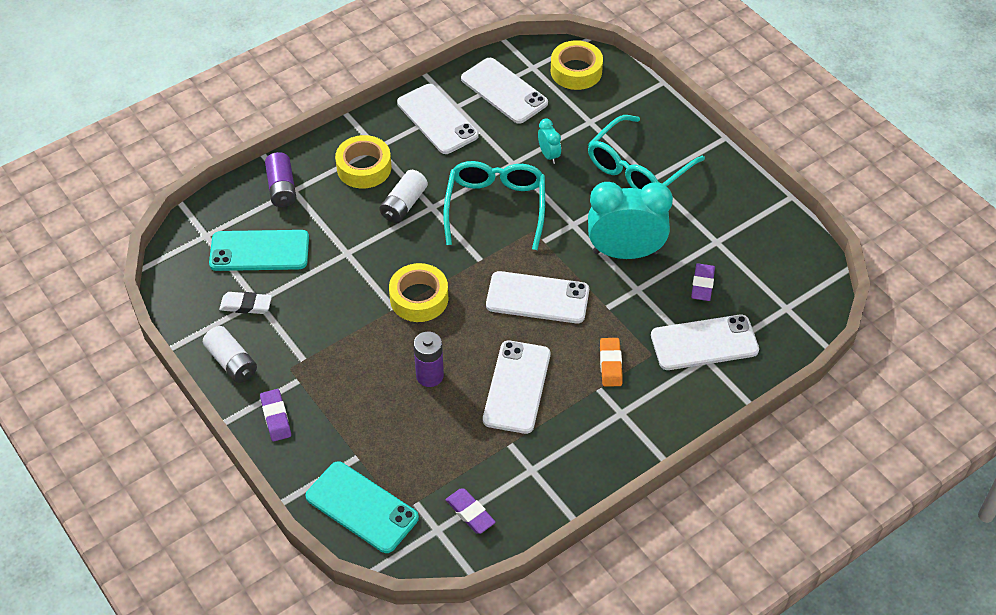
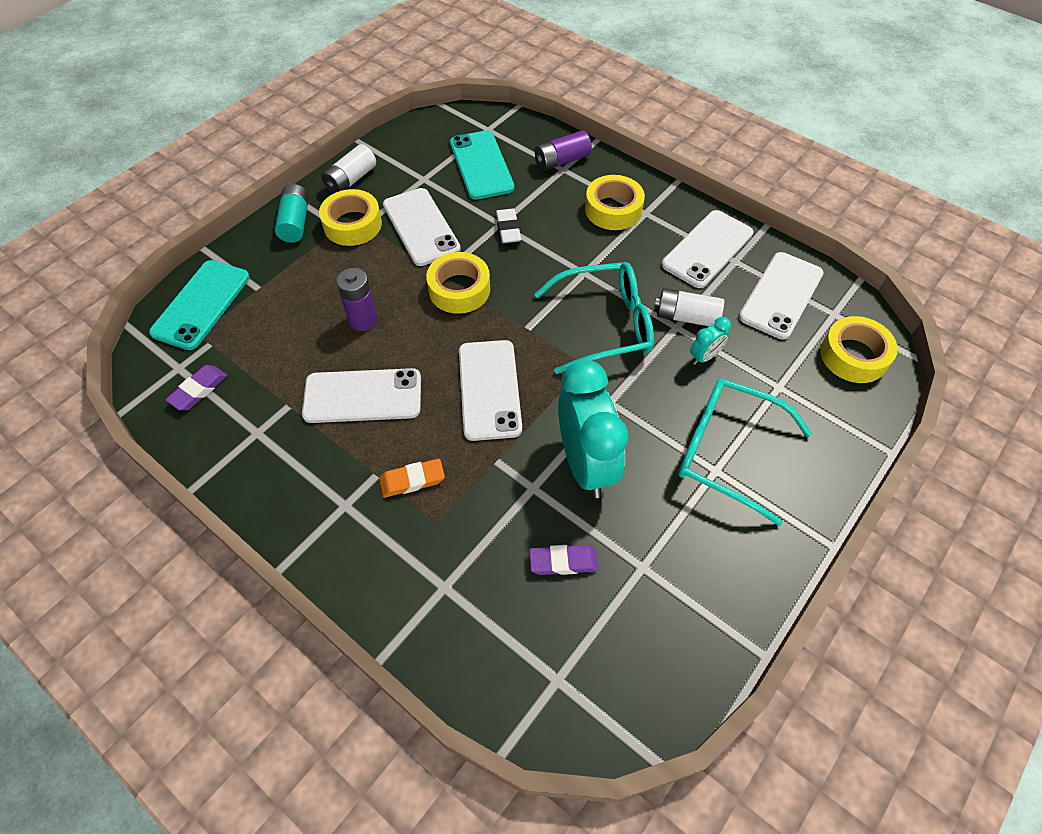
camera: 75 degrees right, 5 degrees up
white eraser [219,292,272,314] -> white eraser moved to [496,209,521,243]
purple eraser [260,389,291,441] -> turquoise battery [275,184,309,243]
white battery [379,170,428,223] -> white battery moved to [654,288,724,326]
white phone [651,315,759,370] -> white phone moved to [383,188,461,266]
none -> yellow tape [319,189,382,246]

